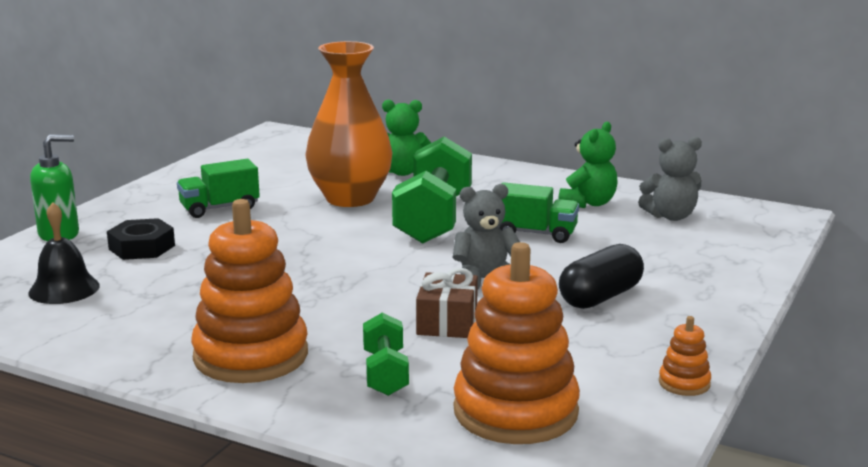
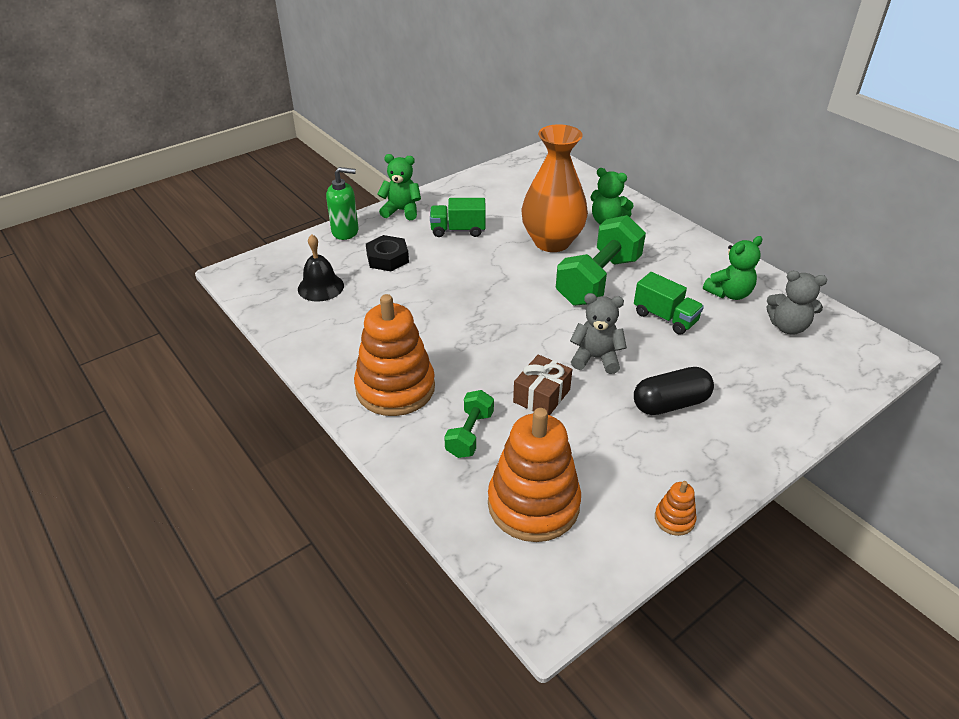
camera: 25 degrees right, 20 degrees up
none -> green teddy bear [377,154,421,220]

